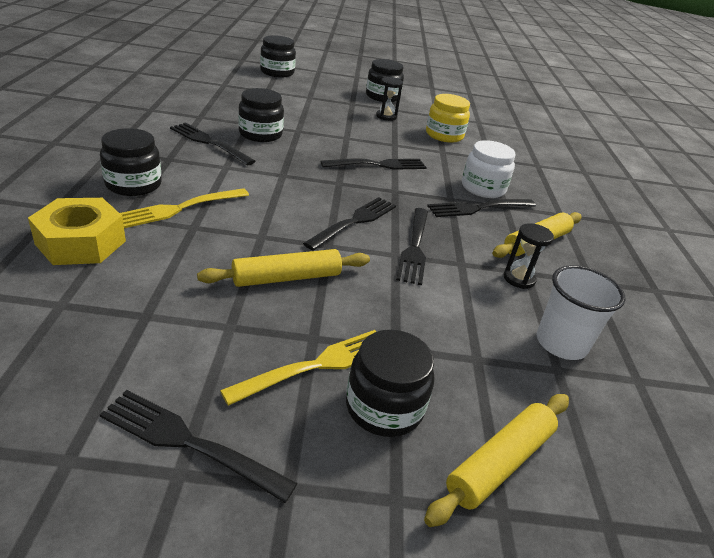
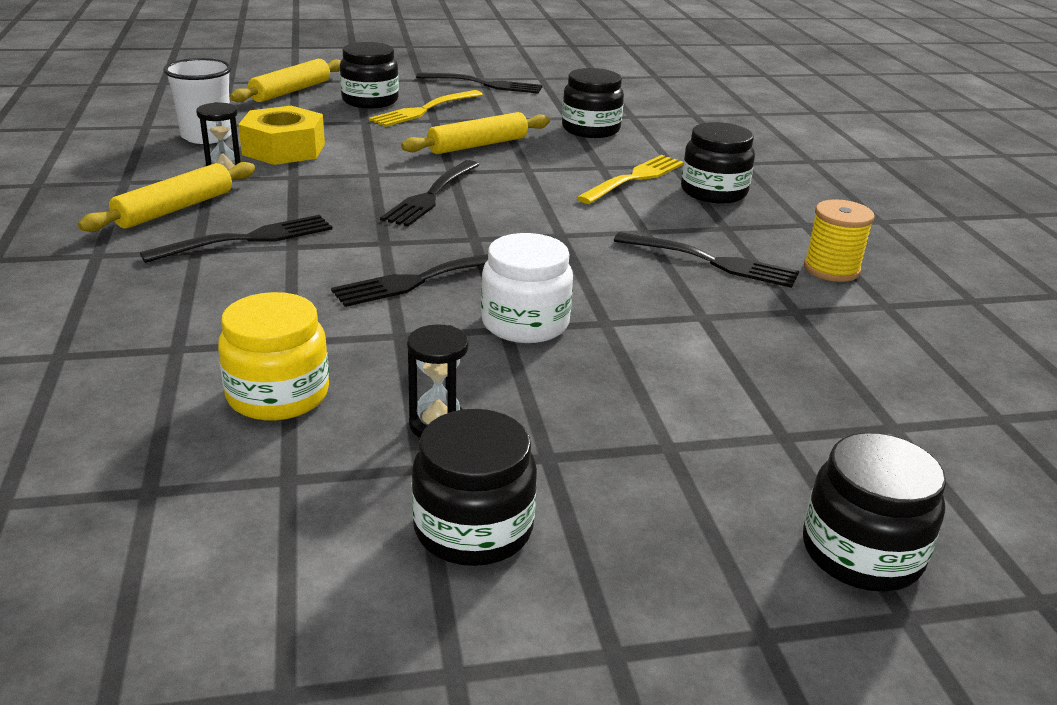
camera: 170 degrees right, 5 degrees down
yellow nut [28,198,126,265] -> yellow nut moved to [238,106,325,165]
black jar [238,88,284,142] -> black jar moved to [562,68,624,138]
black fork [396,208,428,286] -> none
white jar [462,140,516,198] -> white jar moved to [481,233,573,343]
none -> yellow spool [804,199,875,282]

